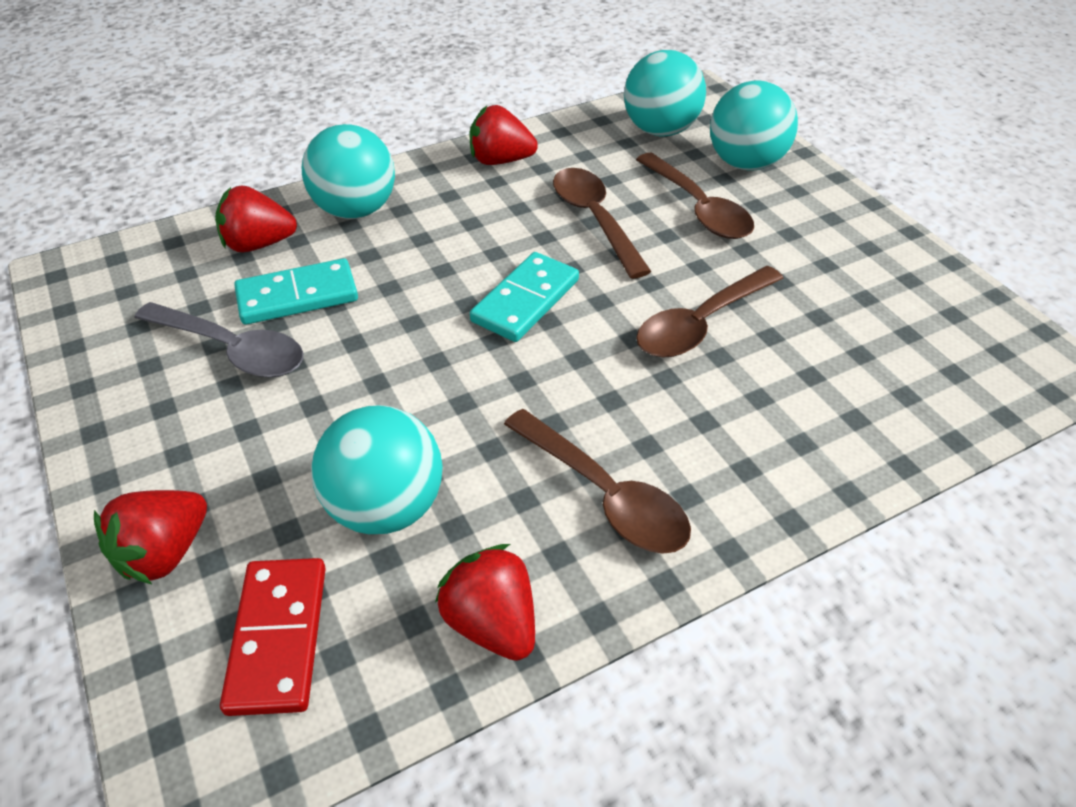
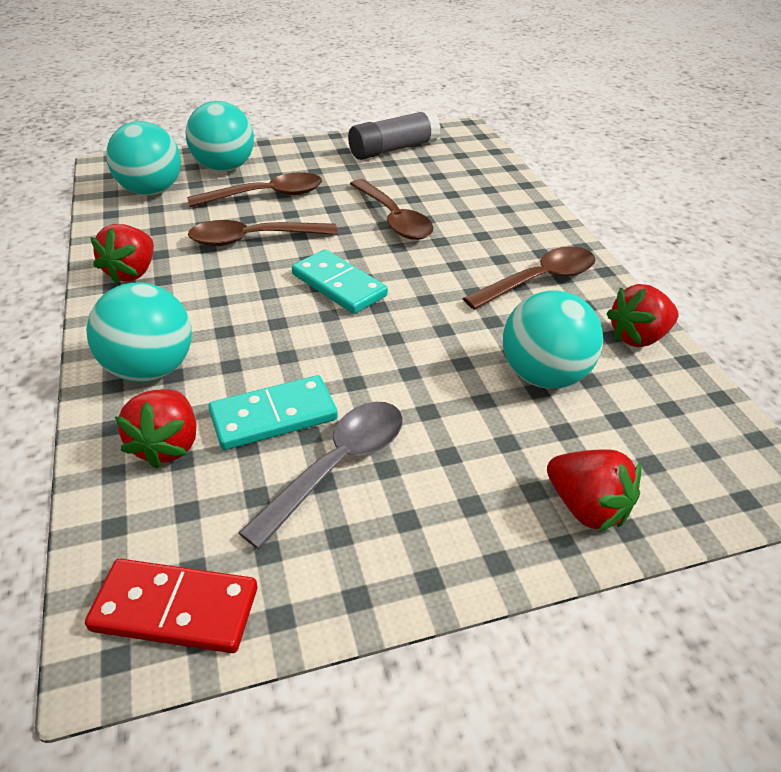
camera: 80 degrees left, 5 degrees down
red domino [220,558,326,716] -> red domino moved to [85,559,257,653]
turquoise domino [234,258,358,325] -> turquoise domino turned 75 degrees clockwise [209,375,338,450]
none -> grey glue stick [348,109,441,160]

